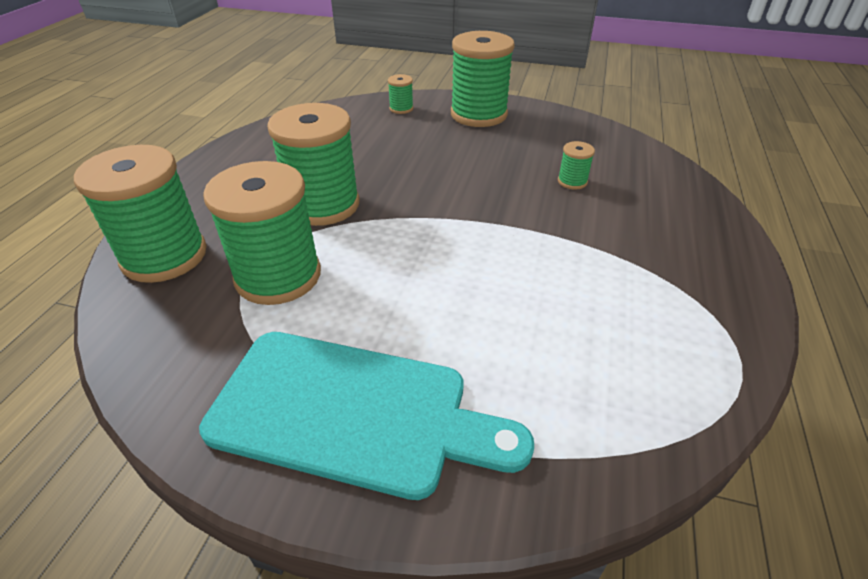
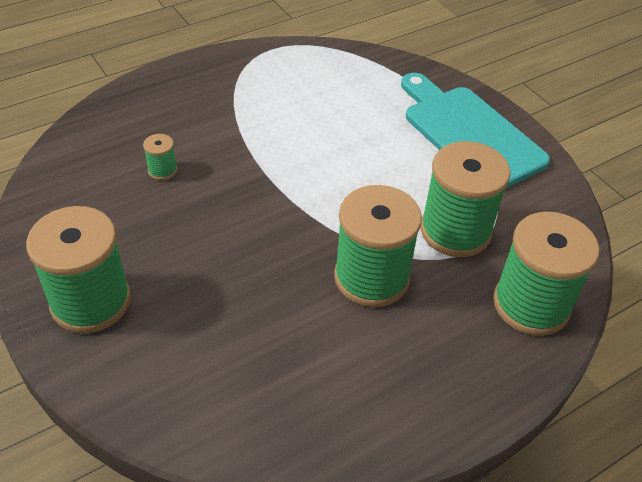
camera: 140 degrees left, 5 degrees up
green spool [388,74,413,114] -> none

